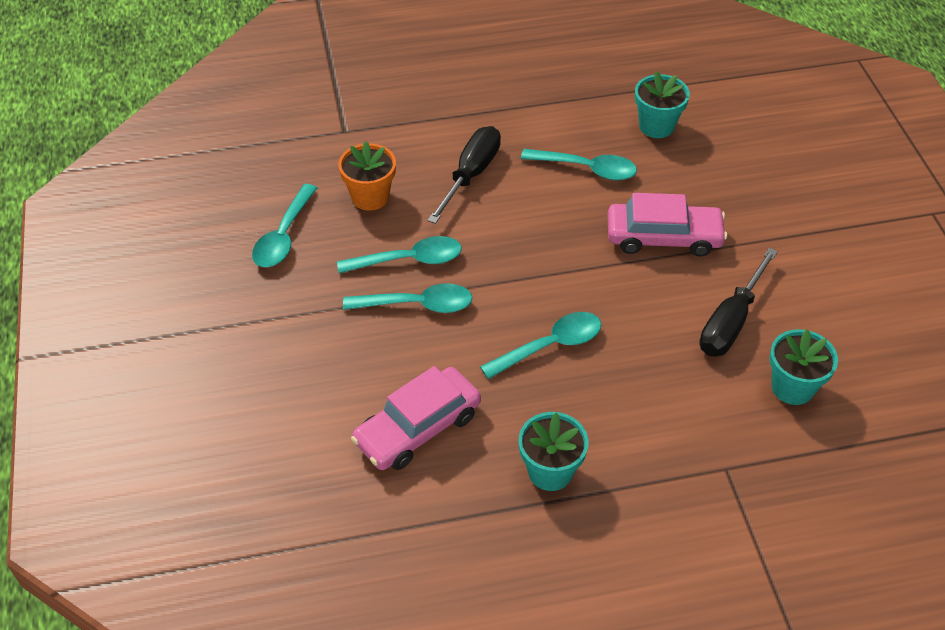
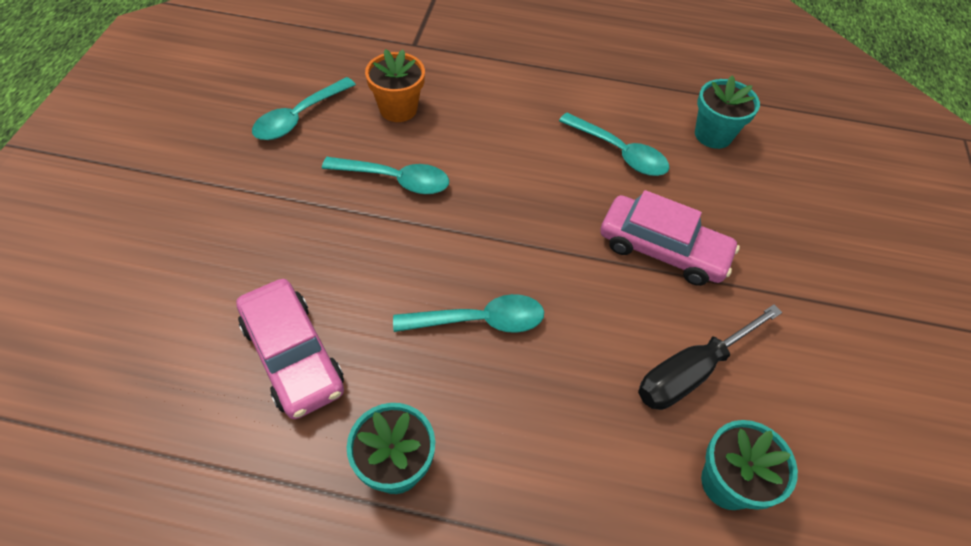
camera: 20 degrees right, 5 degrees up
turquoise spoon [343,283,472,313] -> none
pink car [351,366,481,470] -> pink car turned 105 degrees counterclockwise [236,279,344,419]
black screwdriver [427,126,501,224] -> none

